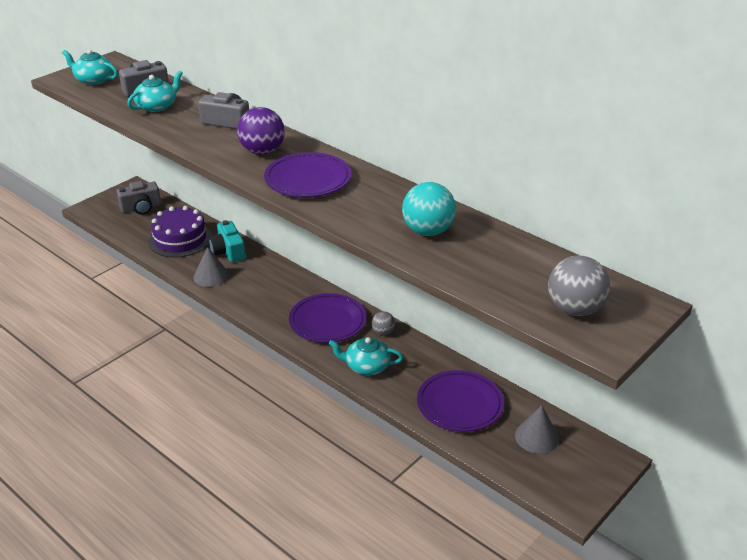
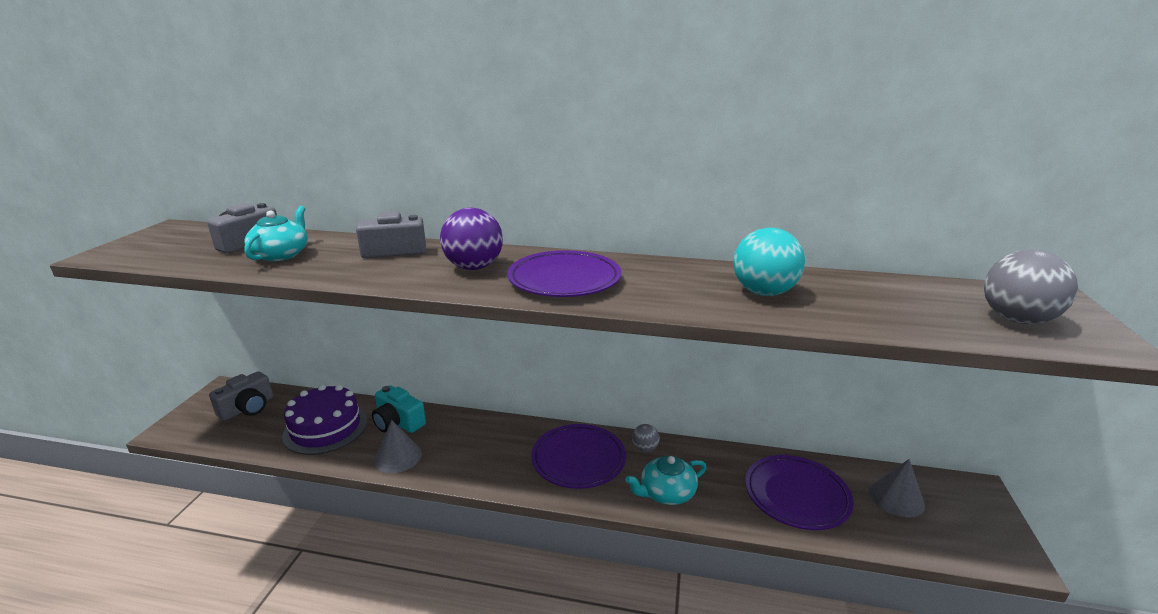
camera: 30 degrees left, 10 degrees down
turquoise teapot [62,49,118,85] -> none

